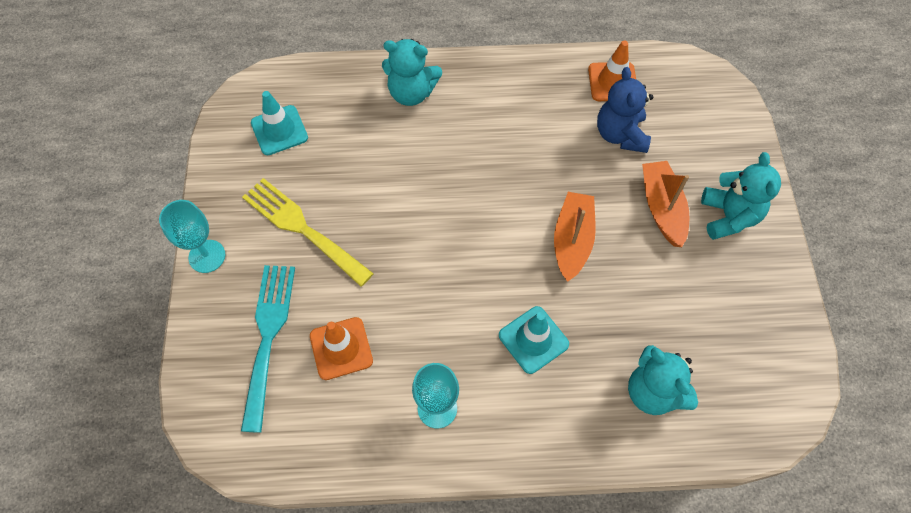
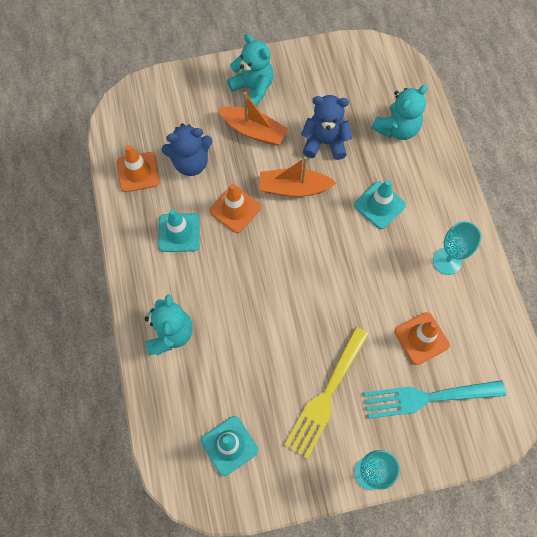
camera: 100 degrees left, 5 degrees up
orange boat [642,161,689,247] -> orange boat turned 135 degrees counterclockwise [218,92,288,146]
turquoise teddy bear [701,152,781,240] -> turquoise teddy bear turned 60 degrees clockwise [227,34,273,106]
none -> turquoise traffic cone [158,209,200,252]
none -> orange traffic cone [210,184,261,233]
none -> blue teddy bear [301,95,352,160]

